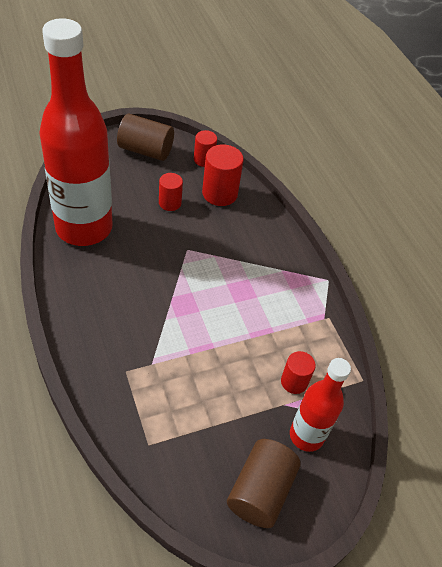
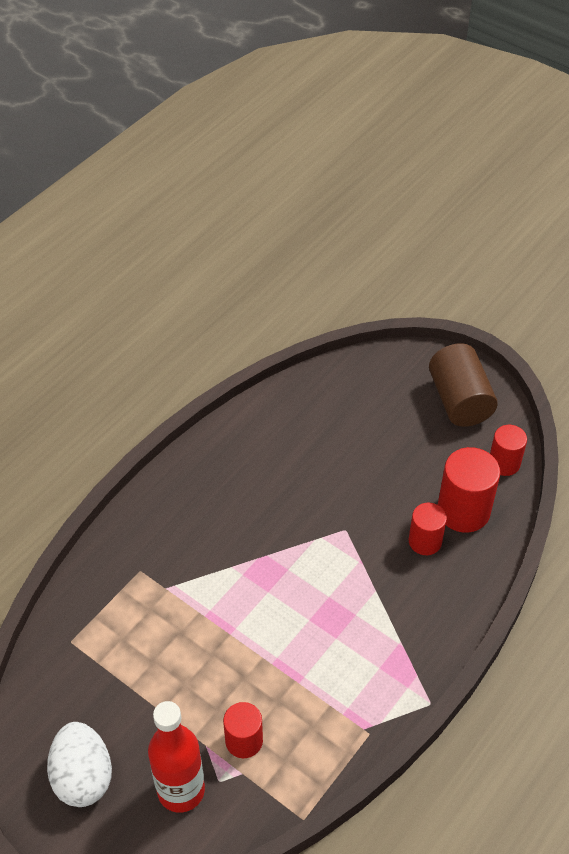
camera: 65 degrees right, 0 degrees up
red bottle [39,18,112,246] -> none
red cylinder [159,173,183,211] -> red cylinder moved to [409,503,447,555]
brown cylinder [227,439,301,528] -> white egg [47,722,112,807]

